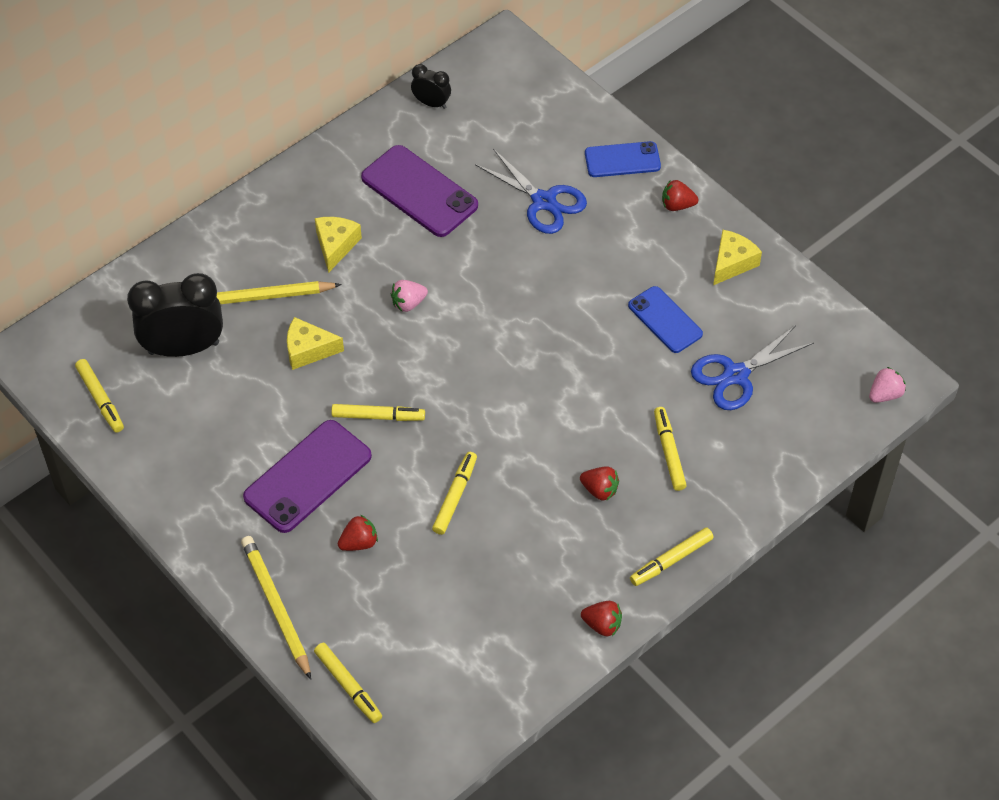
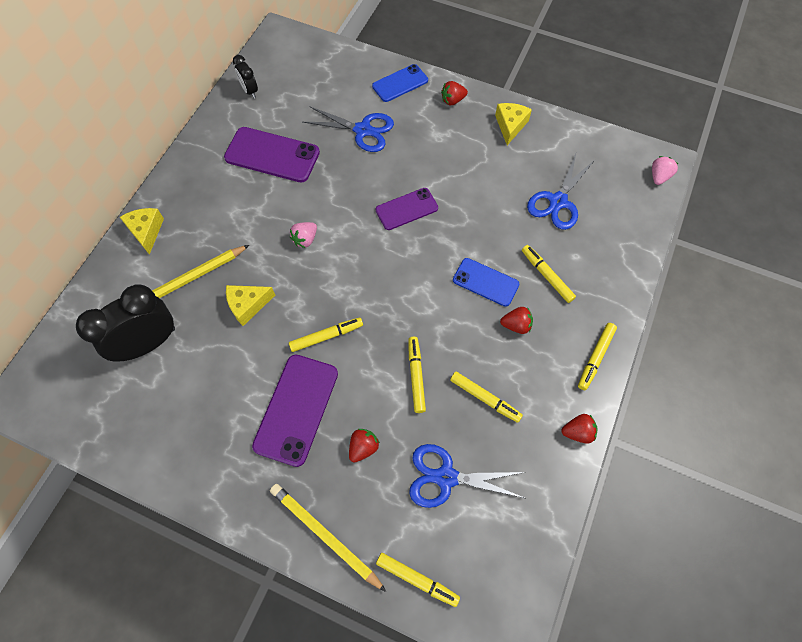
camera: 25 degrees left, 10 degrees up
yellow marker [75,359,124,432] -> yellow marker moved to [450,372,523,423]
yellow cheese [315,217,362,273] -> yellow cheese moved to [120,208,164,255]
black clock [411,64,451,109] -> black clock turned 120 degrees counterclockwise [233,55,258,98]
blue phone [628,286,703,353] -> blue phone moved to [453,258,519,307]
none -> purple phone [376,188,438,230]
none -> blue scissors [409,444,525,508]

